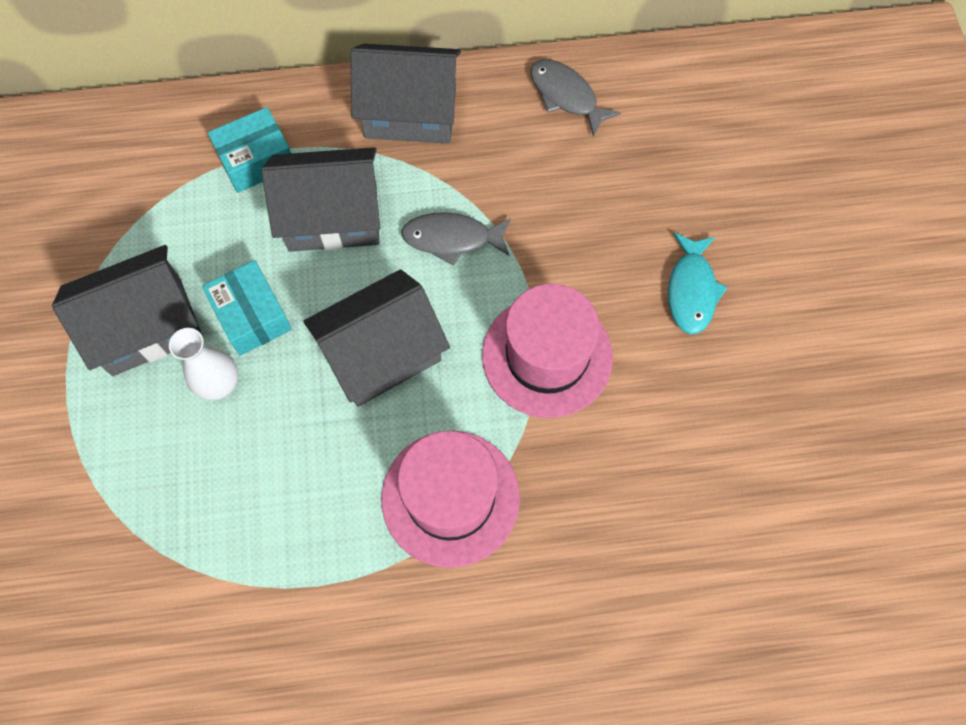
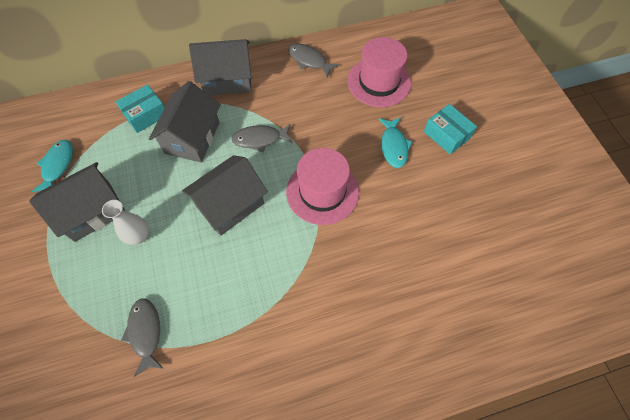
camera: 10 degrees left, 5 degrees down
turquoise box [202,260,292,356] -> turquoise box moved to [424,104,477,154]
grey house [261,147,380,252] -> grey house turned 60 degrees counterclockwise [149,81,221,162]
pink hat [381,431,520,568] -> pink hat moved to [347,37,411,107]
none -> turquoise fish [31,140,73,192]
none -> grey fish [121,299,164,377]

